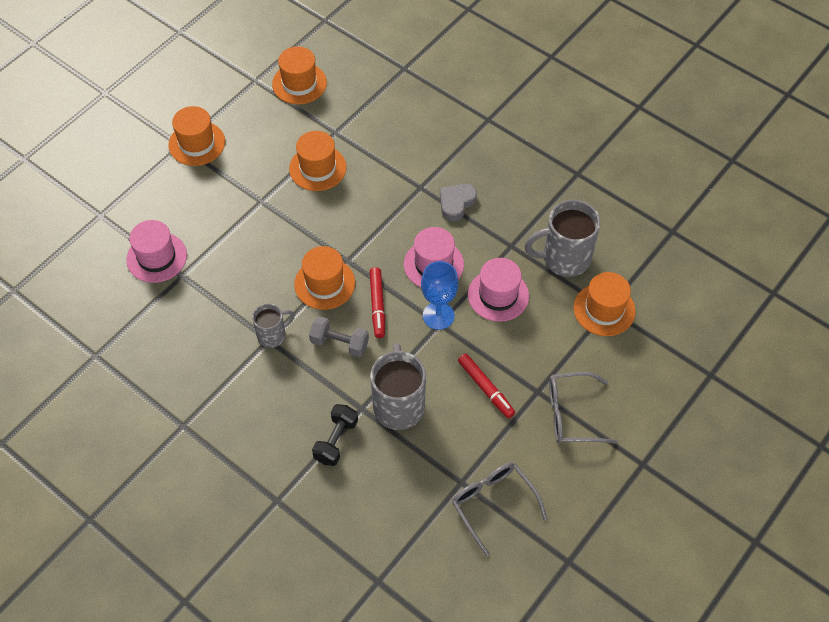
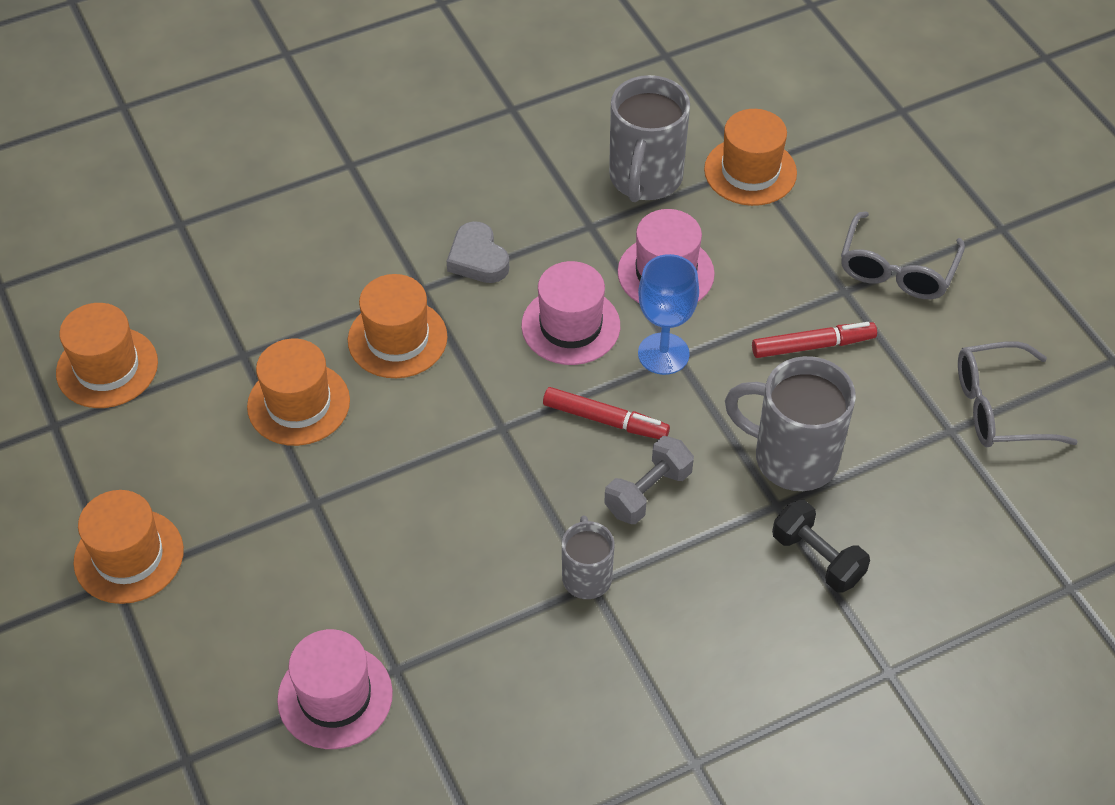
camera: 65 degrees left, 5 degrees down
orange hat [294,246,355,310] -> orange hat moved to [348,274,448,378]

